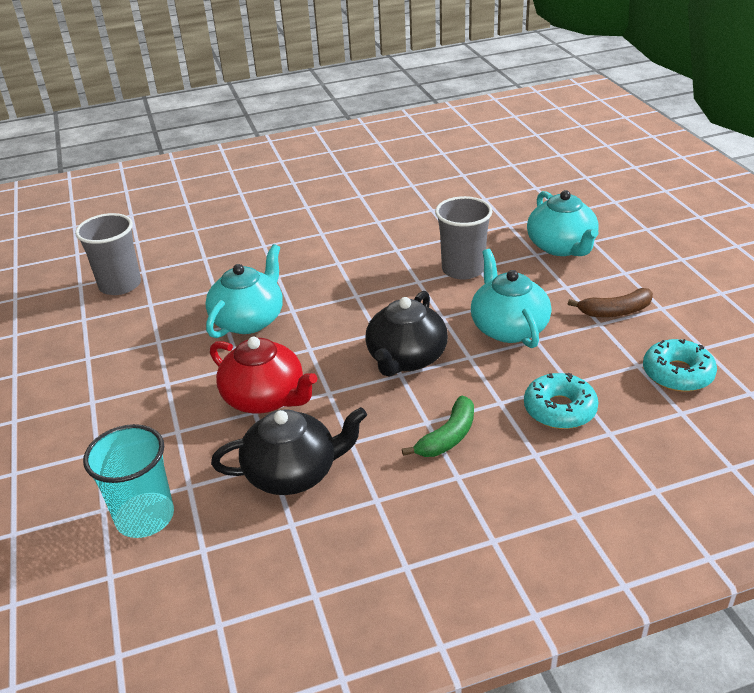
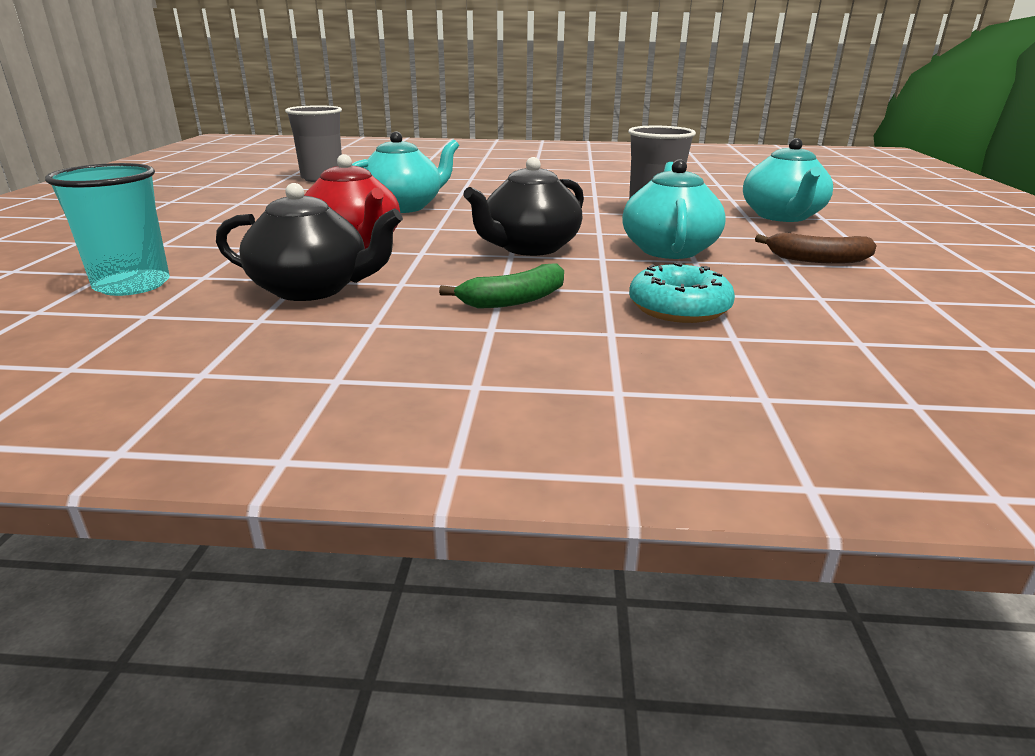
camera: 20 degrees right, 10 degrees down
turquoise donut [643,339,717,392] -> none

